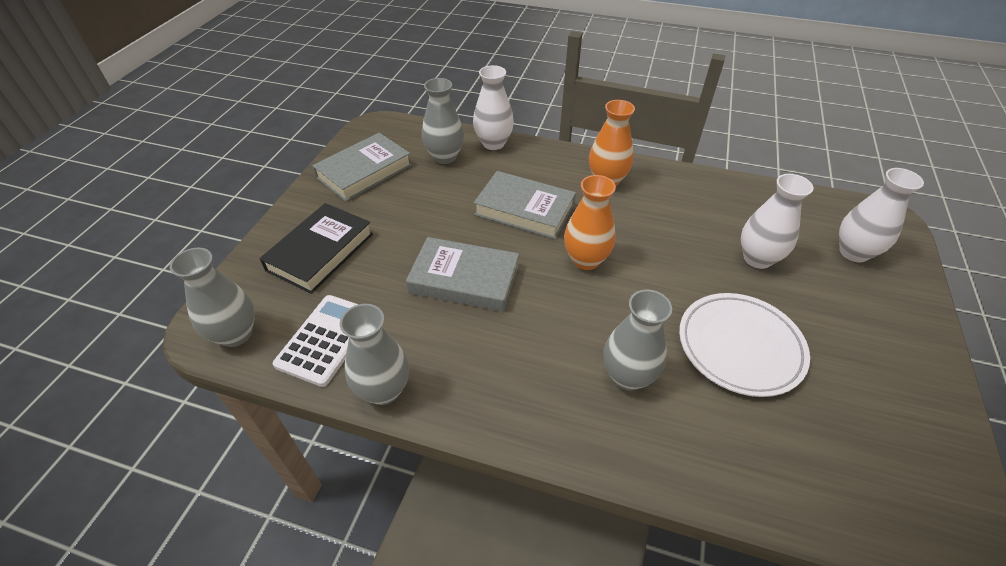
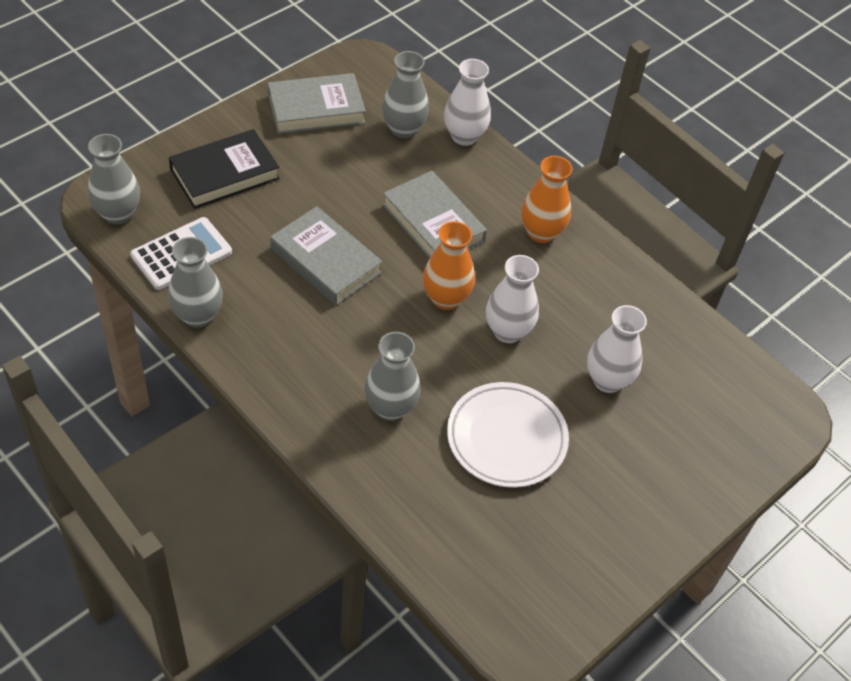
camera: 25 degrees right, 5 degrees up
white vase [839,168,924,262] -> white vase moved to [486,255,539,343]

